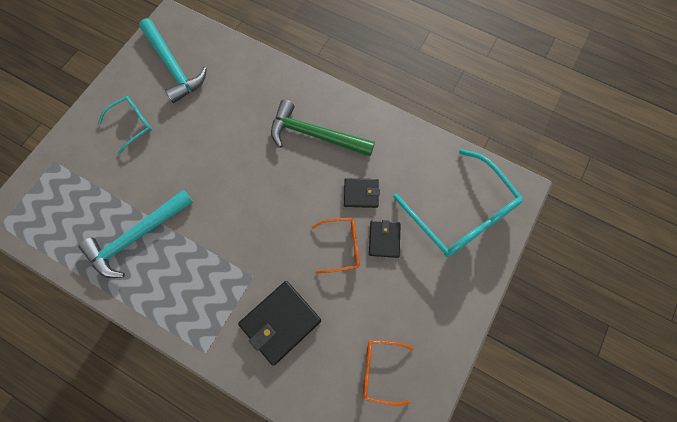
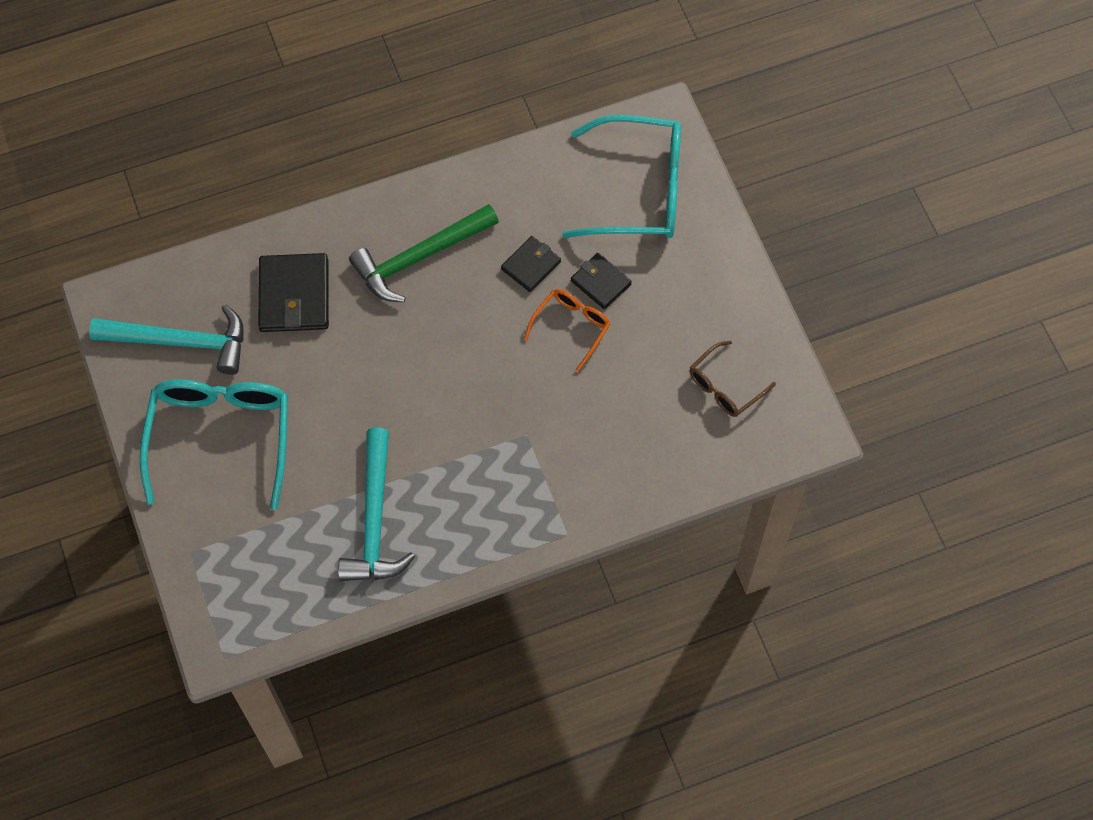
camera: 50 degrees left, 5 degrees down
turquoise glasses [98,96,152,154] -> turquoise glasses [140,379,288,510], size x1.94
black wallet [238,281,321,365] -> black wallet moved to [258,253,329,332]
orange glasses [363,340,414,406] -> brown glasses [689,341,776,417]

